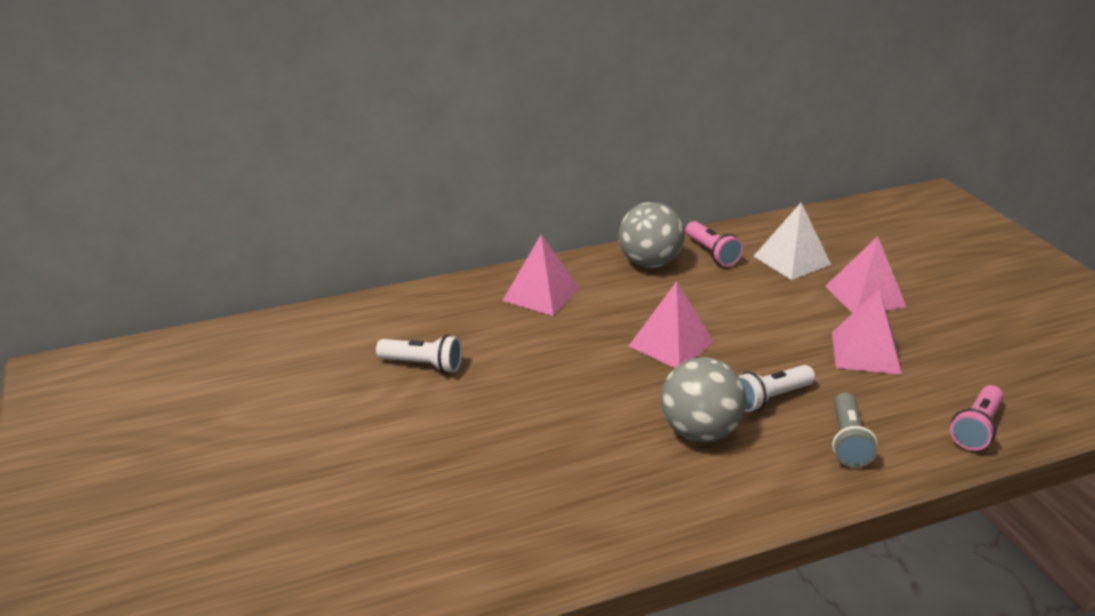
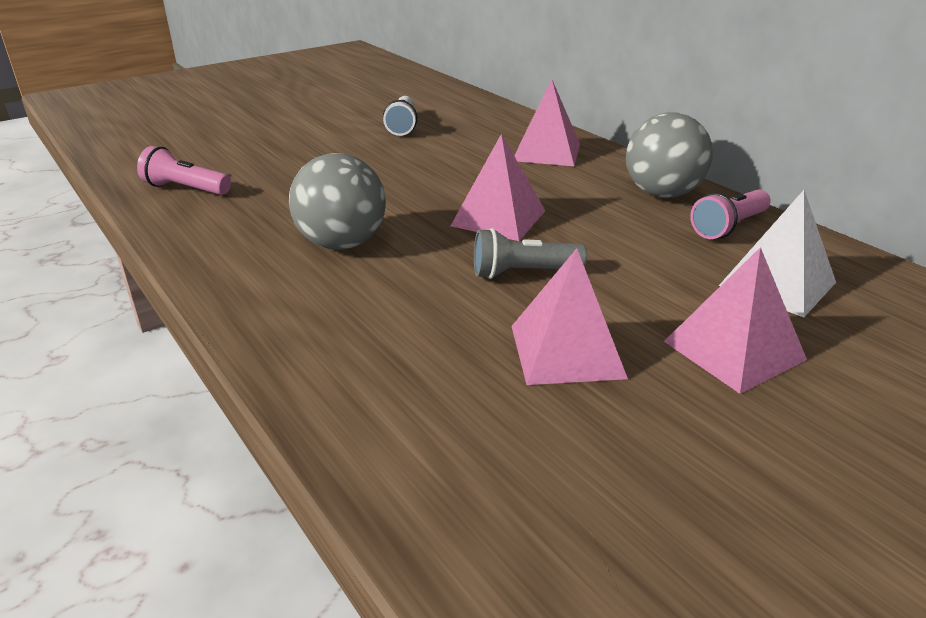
camera: 75 degrees right, 0 degrees up
white flashlight [739,365,815,412] -> none
grey flashlight [832,392,877,468] -> grey flashlight moved to [474,228,587,279]
pink flashlight [950,385,1004,451] -> pink flashlight moved to [137,146,231,195]

